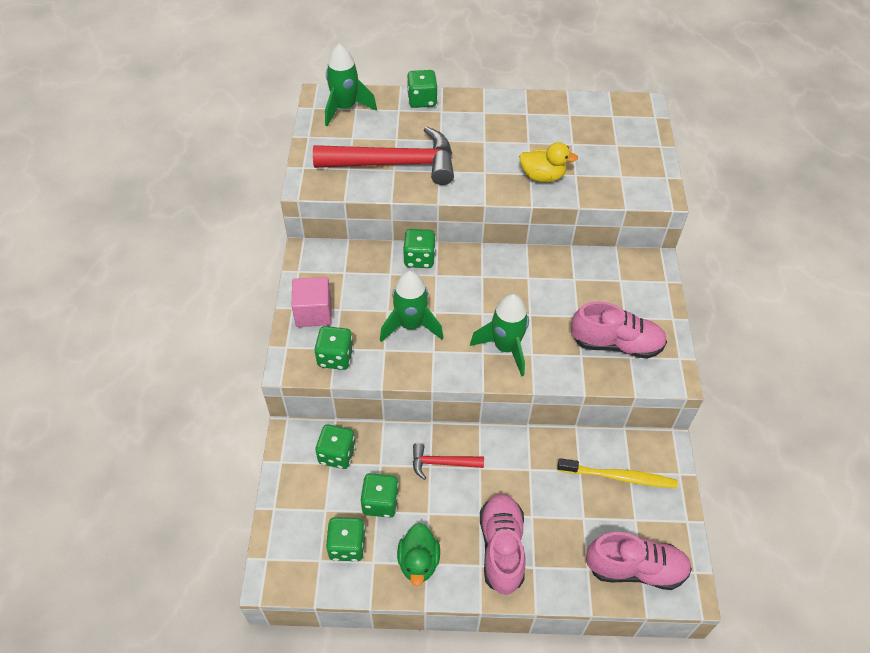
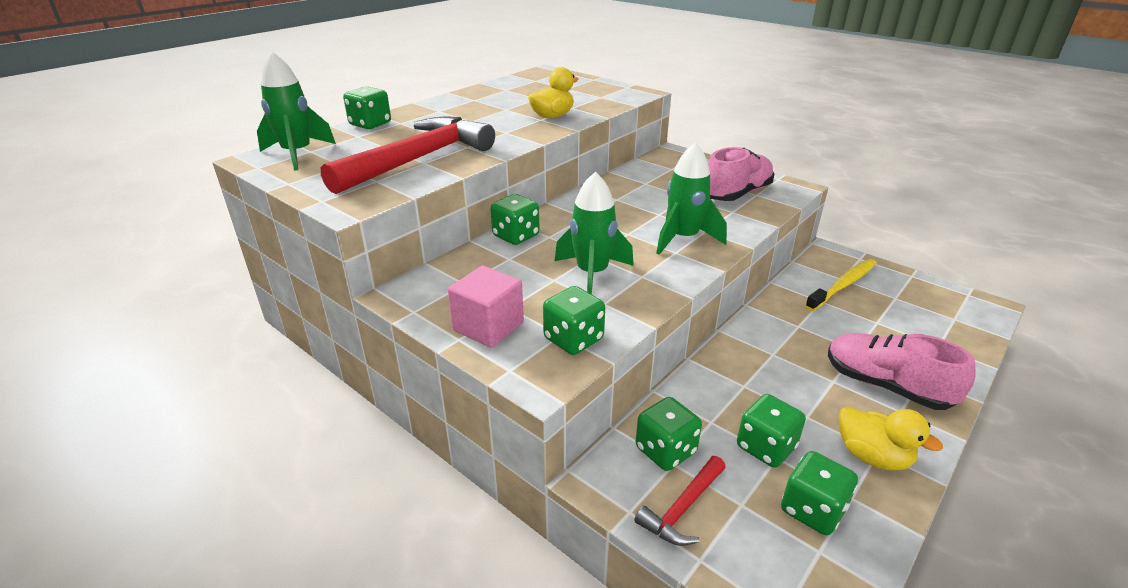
camera: 50 degrees left, 20 degrees down
green duck [397,523,440,587] -> yellow duck [839,406,943,471]
red hammer [413,443,484,480] -> red hammer moved to [634,456,726,546]
pink shoe [586,532,692,590] -> none

